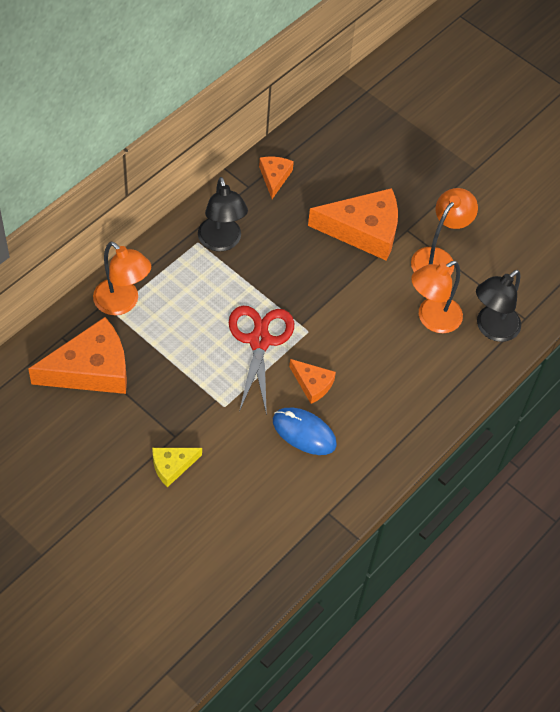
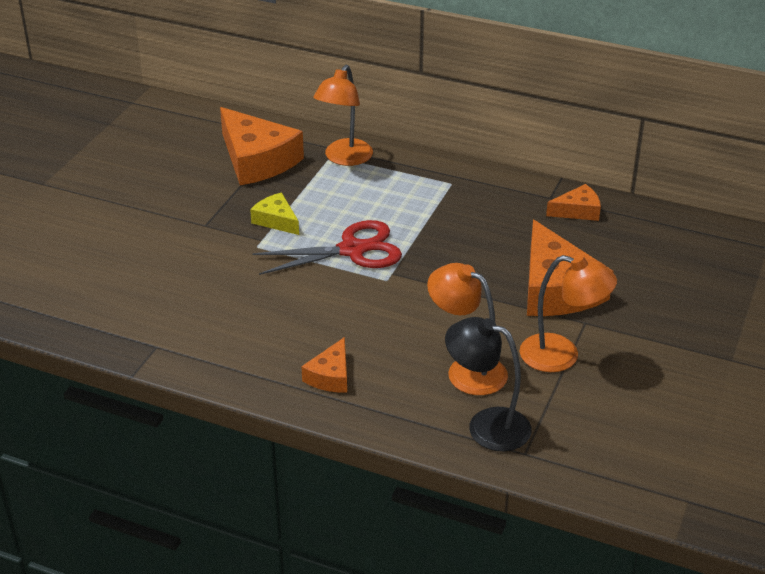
camera: 75 degrees right, 20 degrees down
yellow cheese [152,448,202,487] -> yellow cheese moved to [250,193,299,235]
black lamp [198,177,248,251] -> none
blue mouse [273,408,337,455] -> none
orange cheese [289,359,336,404] -> orange cheese moved to [301,337,347,393]

